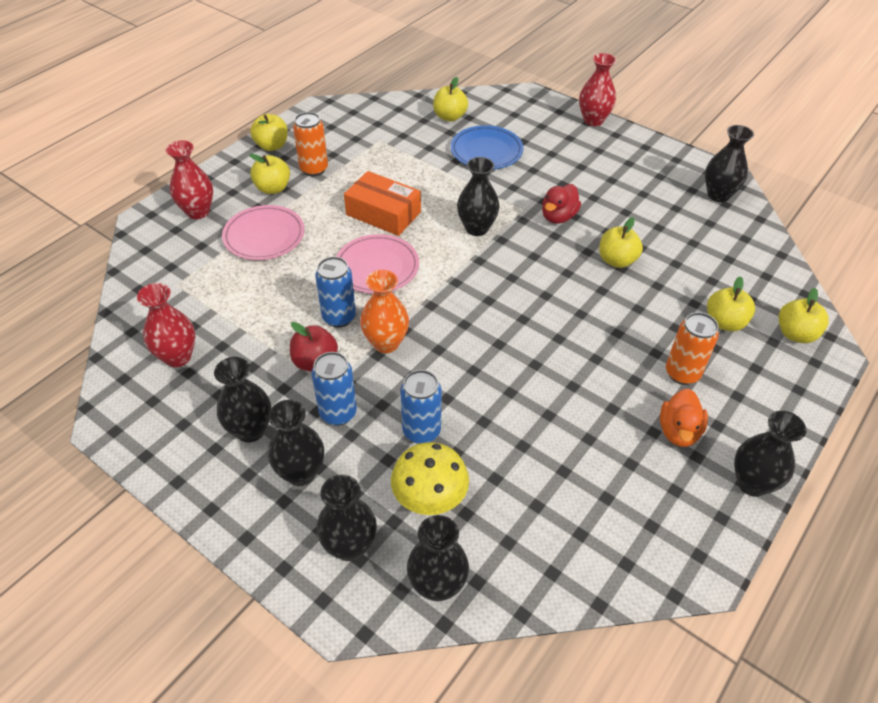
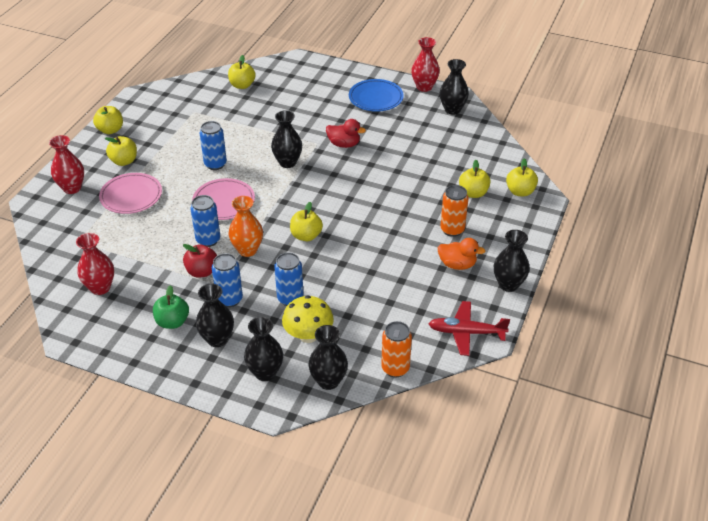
camera: 15 degrees left, 5 degrees down
black vase [214,357,271,443] -> green apple [153,285,189,329]
orange can [293,112,328,177] -> orange can moved to [381,321,412,377]
orange box [344,171,421,236] -> blue can [200,121,227,170]
blue plate [451,125,523,169] -> blue plate moved to [349,79,404,112]
red duck [542,184,581,224] -> red duck turned 90 degrees counterclockwise [326,119,366,148]
red vase [579,53,617,126] -> red vase moved to [411,37,440,92]
yellow apple [599,217,643,268] -> yellow apple moved to [290,202,323,241]
orange duck [660,389,708,447] -> orange duck turned 75 degrees counterclockwise [438,238,486,270]
none -> red plane [429,301,510,356]

